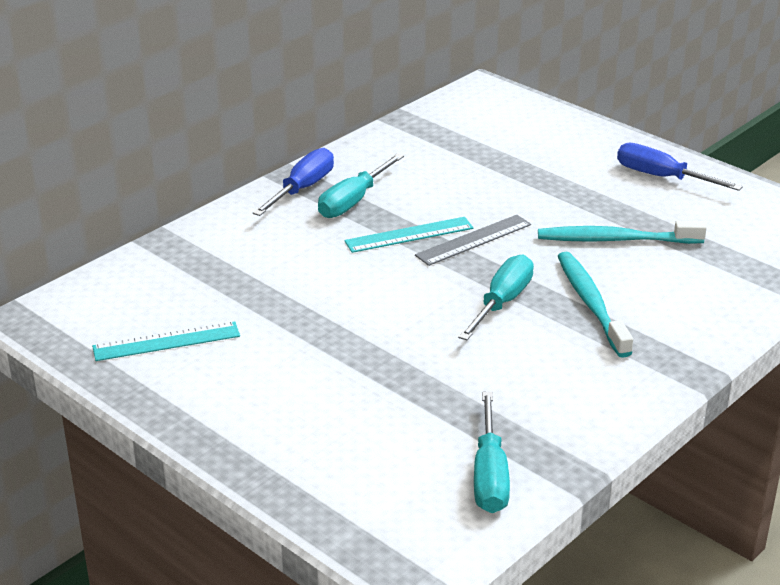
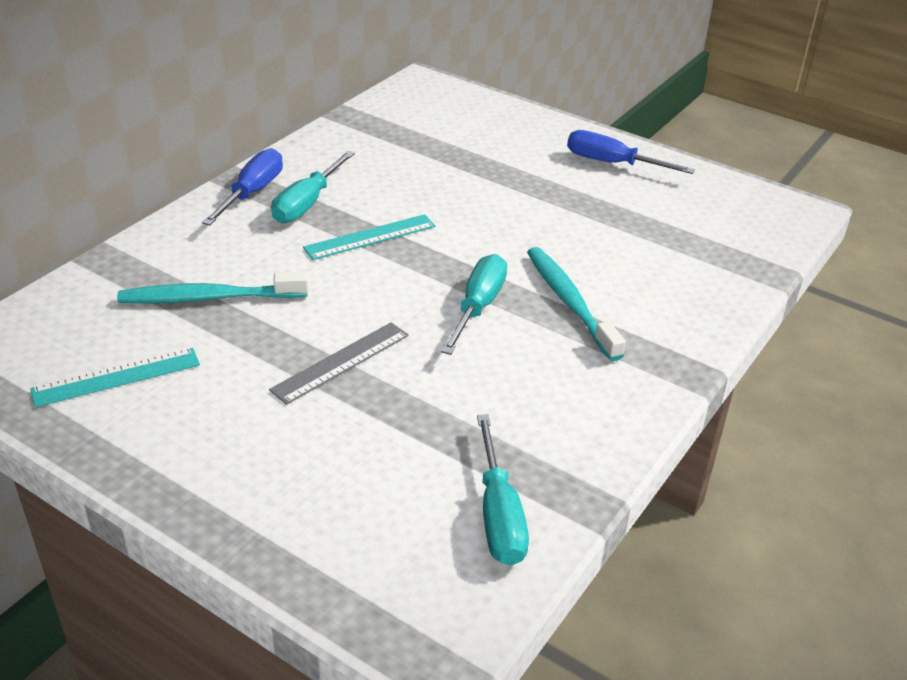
camera: 10 degrees left, 5 degrees up
grey ruler [415,215,531,266] -> grey ruler moved to [269,322,409,405]
turquoise toothbrush [538,220,707,244] -> turquoise toothbrush moved to [117,272,308,304]

